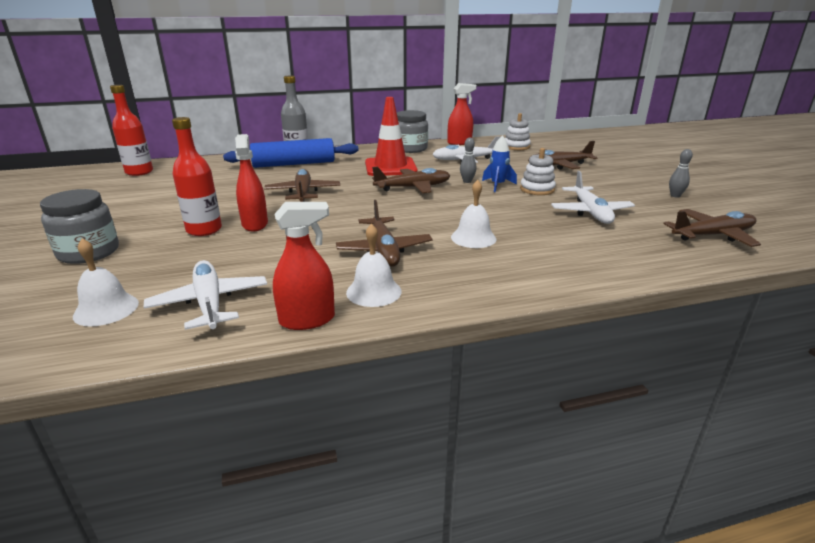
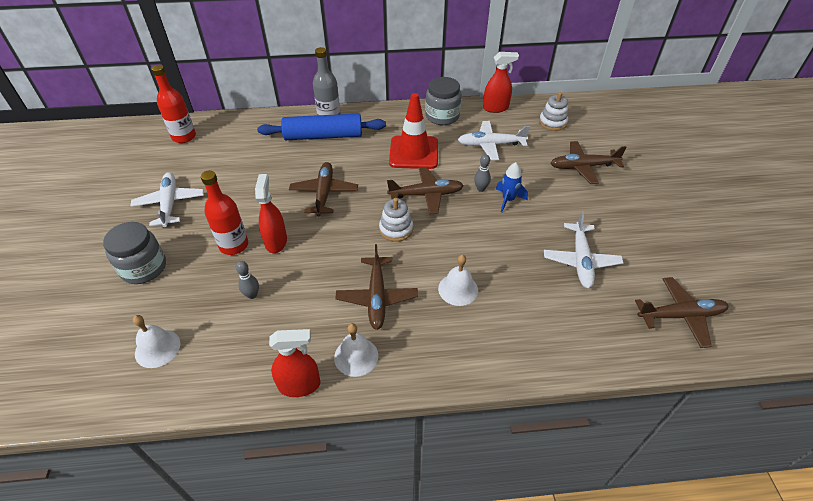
camera: 10 degrees right, 20 degrees up
white plane [144,260,267,330] -> white plane moved to [130,172,204,227]
white stacking toy [520,148,556,195] -> white stacking toy moved to [379,198,413,242]
grey bowling pin [669,149,693,198] -> grey bowling pin moved to [236,261,259,299]

